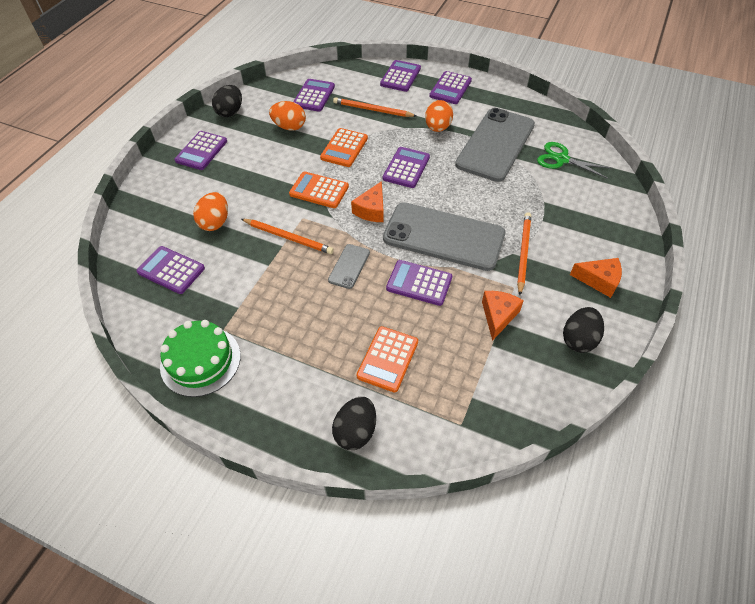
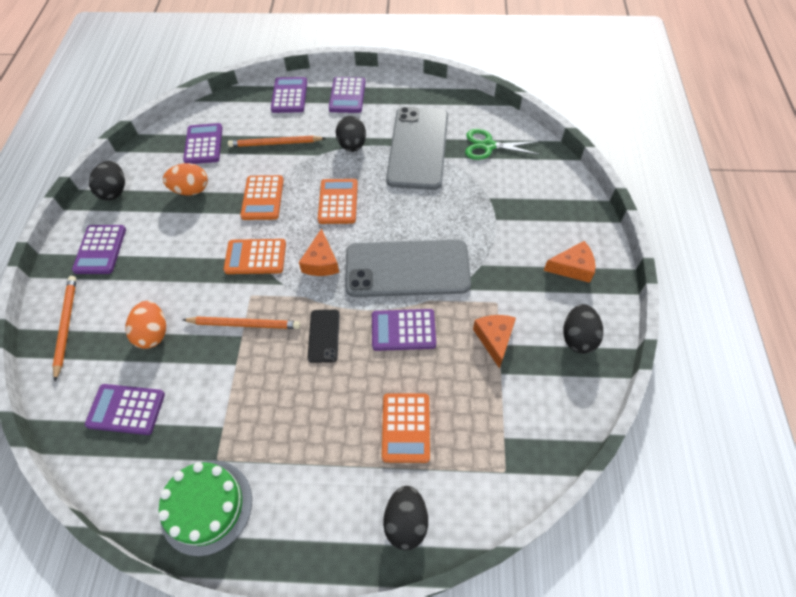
camera: 20 degrees left, 5 degrees up
grey phone [328,244,370,289] -> black phone [308,310,340,363]
purple calculator [383,147,430,188] -> orange calculator [318,179,358,224]
orange egg [425,100,453,132] -> black egg [336,116,366,152]
orange pencil [517,212,531,295] -> orange pencil moved to [52,276,76,381]

